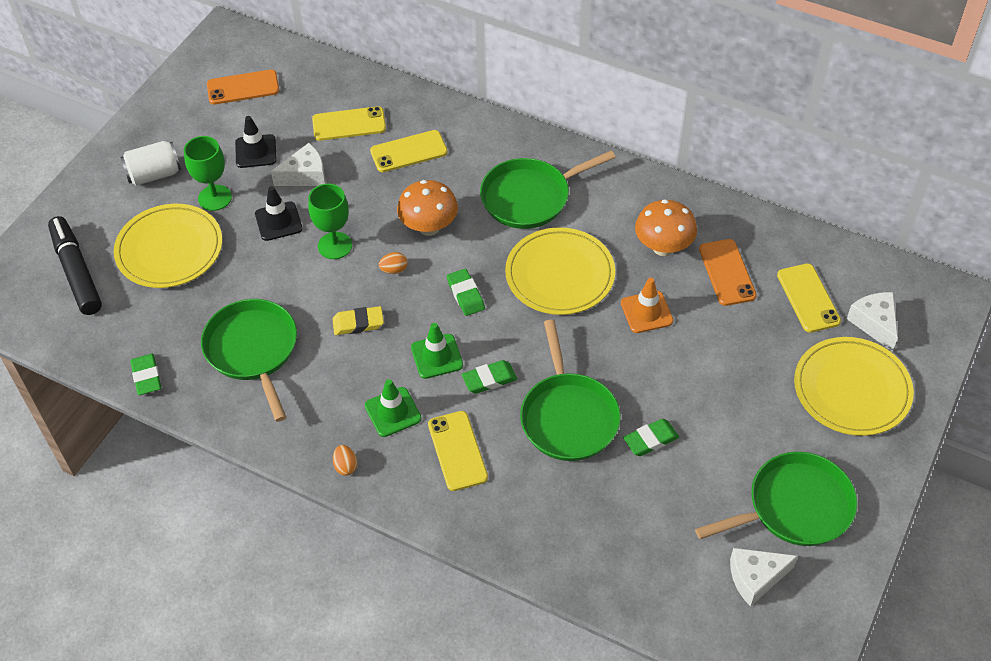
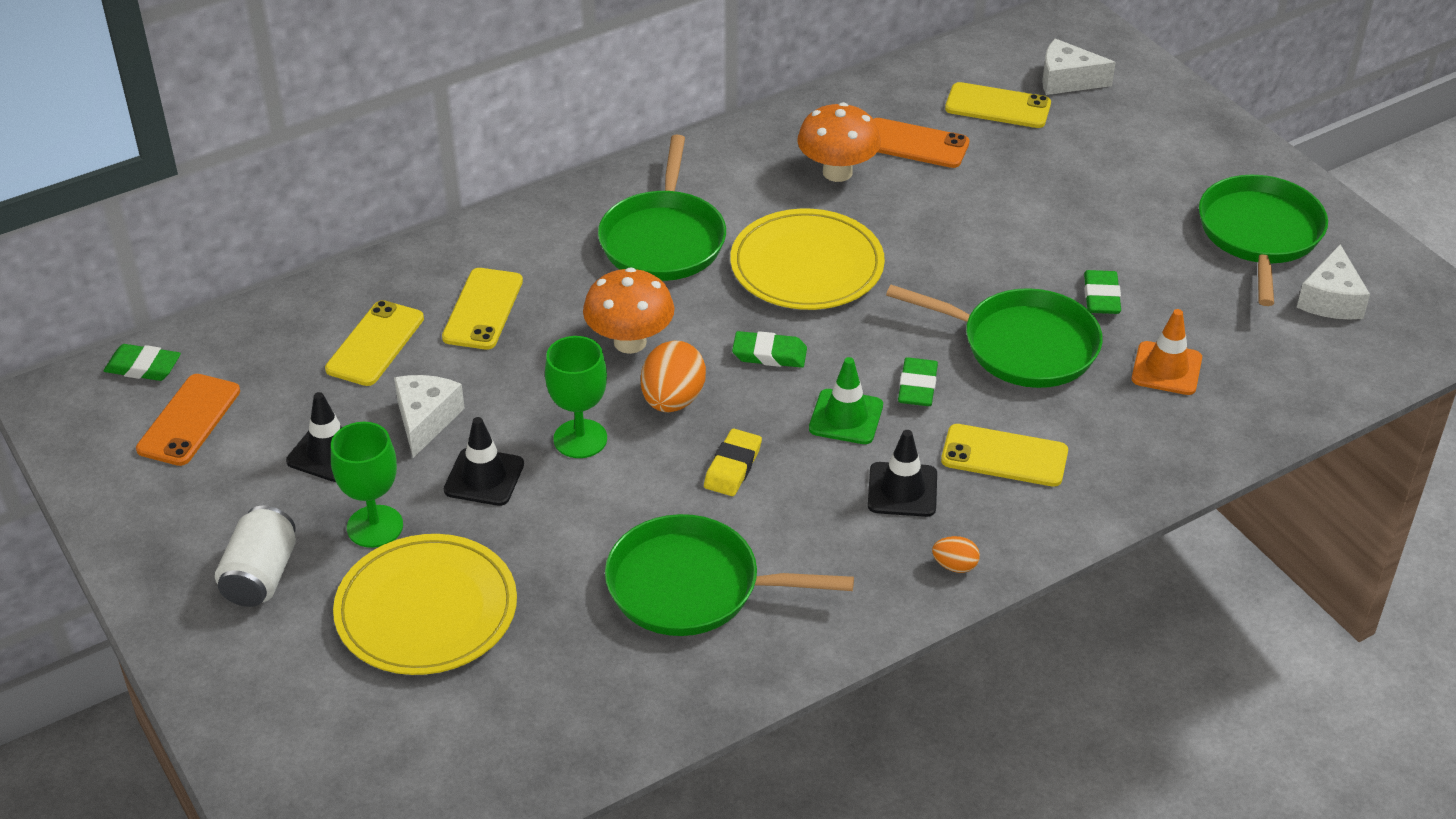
camera: 60 degrees left, 10 degrees down
black marker [48,216,102,315] -> none
green eraser [130,354,161,395] -> green eraser moved to [104,344,181,381]
green traffic cone [365,379,422,437] -> black traffic cone [868,430,937,517]
orange egg [379,252,408,274] -> orange egg [641,341,706,412], size x1.92
orange traffic cone [621,278,673,333] -> orange traffic cone moved to [1132,309,1202,395]
yellow plate [794,337,914,436] -> none

